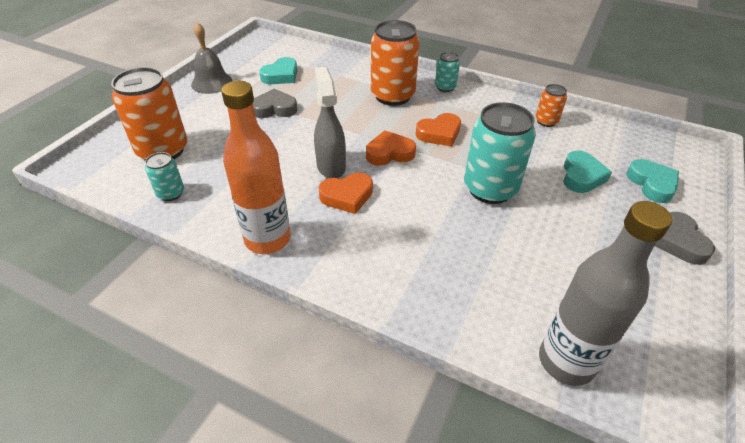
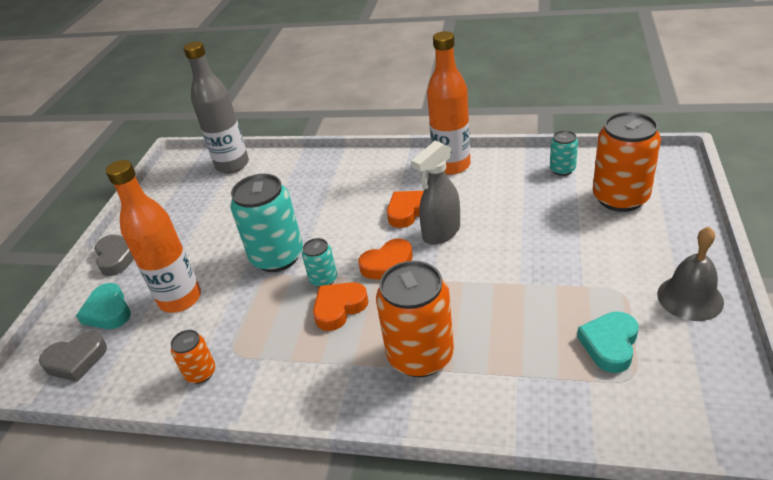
camera: 170 degrees right, 5 degrees down
grey heart [253,89,298,118] -> grey heart moved to [39,331,107,382]
grey spray bottle [314,67,346,178] -> grey spray bottle turned 75 degrees clockwise [411,141,460,245]
turquoise can [435,52,460,92] -> turquoise can moved to [302,238,337,287]
turquoise heart [563,151,612,193] -> orange bottle [106,160,201,313]

